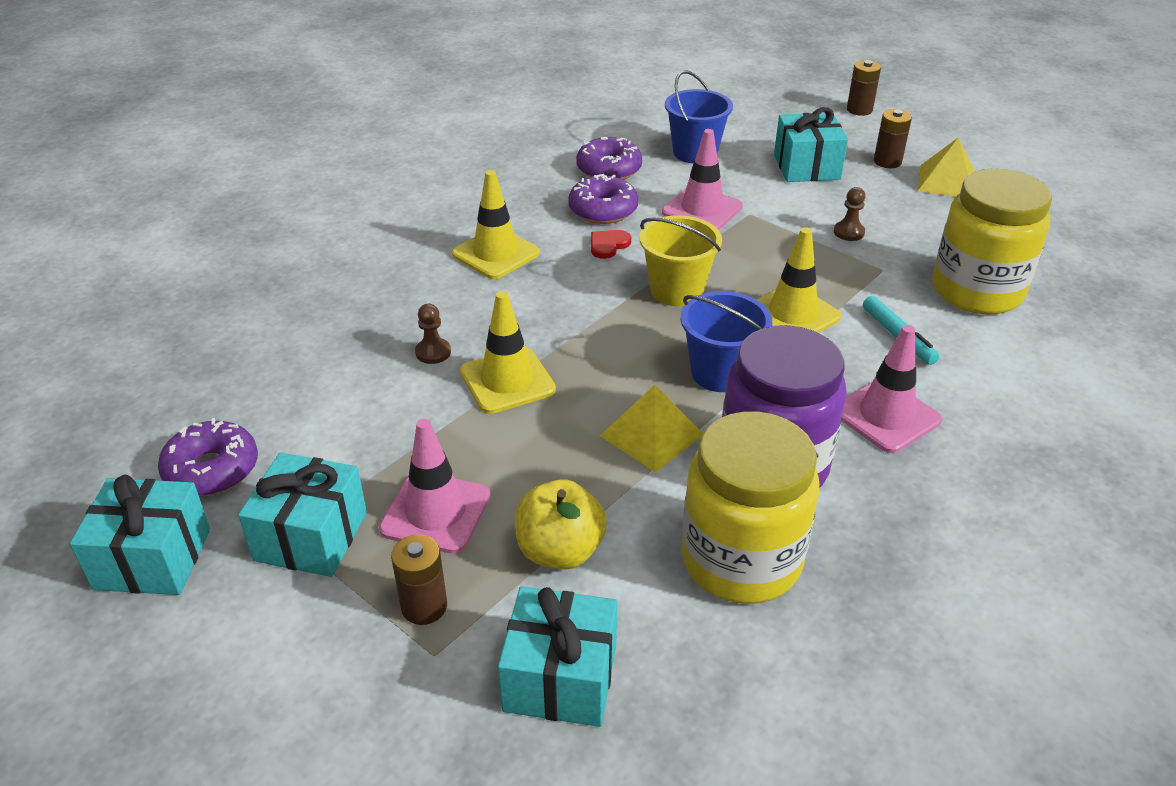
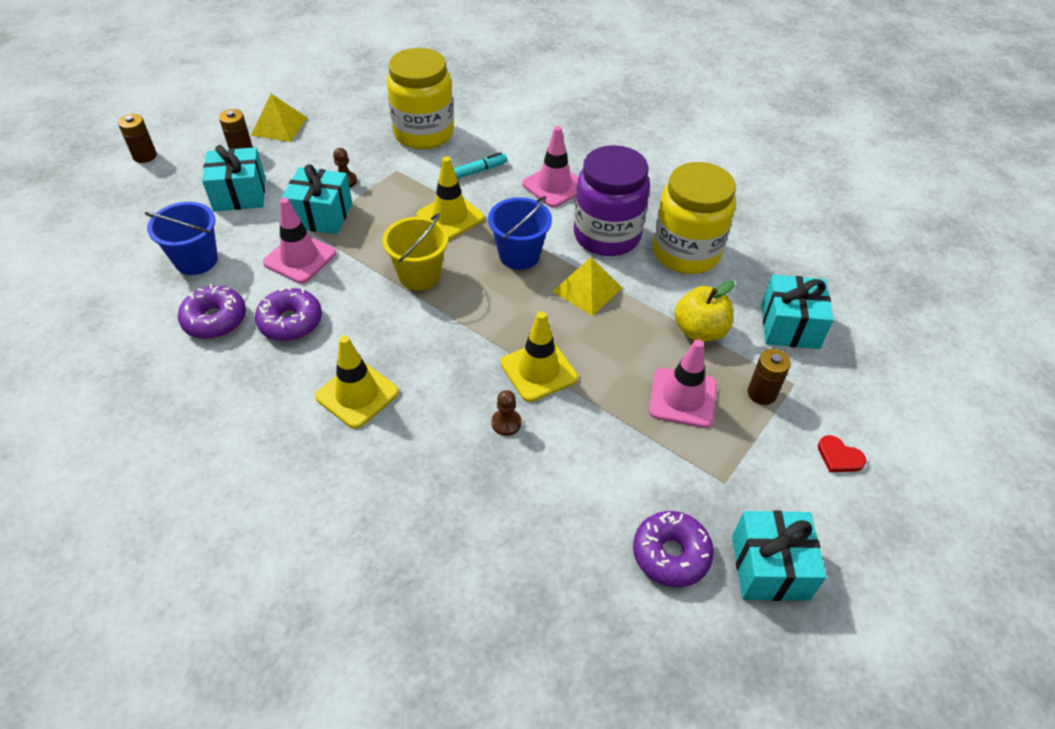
camera: 95 degrees left, 10 degrees up
turquoise gift [238,452,367,577] -> turquoise gift moved to [282,164,352,234]
red heart [591,230,631,259] -> red heart moved to [818,435,866,472]

